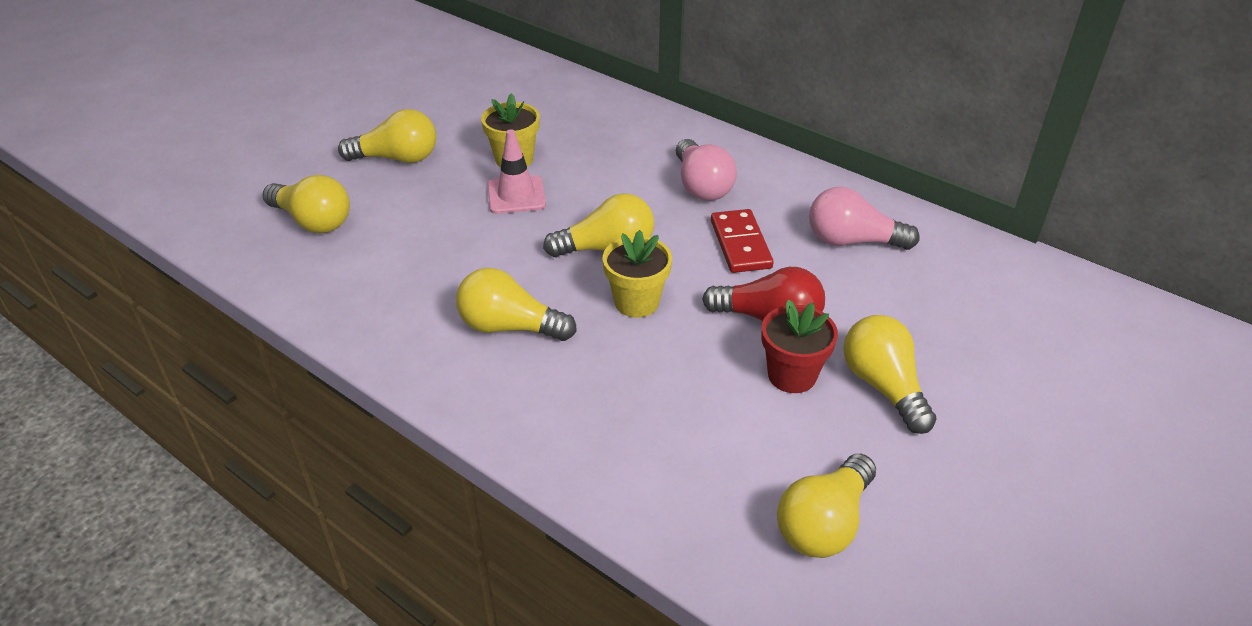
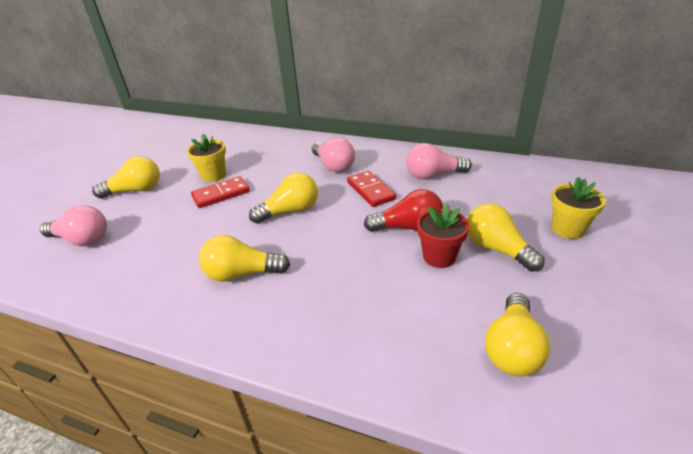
camera: 15 degrees left, 5 degrees down
yellow light bulb [263,175,350,233] -> pink light bulb [40,205,107,246]
pink traffic cone [487,129,546,214] -> red domino [191,176,250,208]
yellow flower pot [603,230,672,318] -> yellow flower pot moved to [551,177,606,239]

